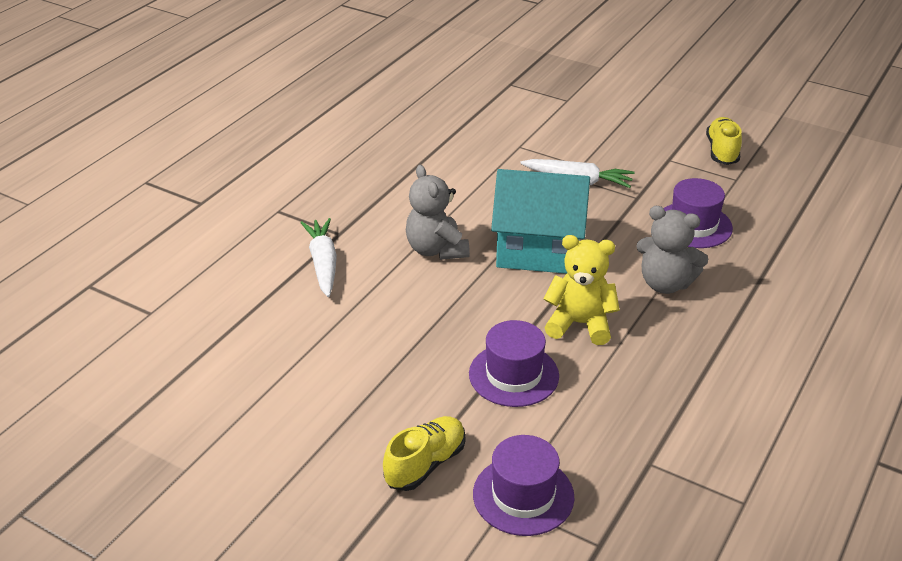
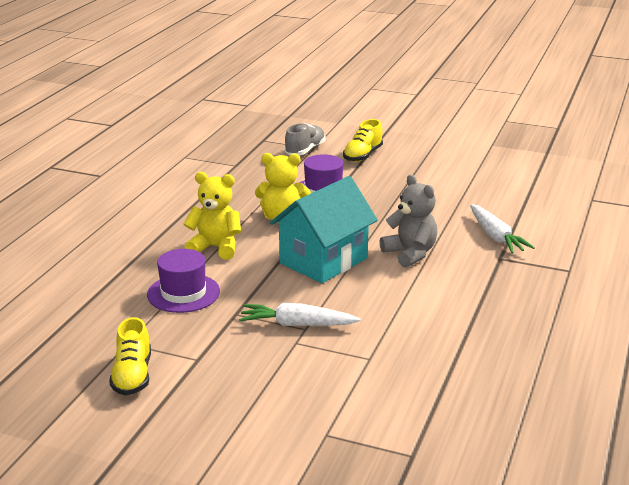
camera: 170 degrees right, 10 degrees down
purple hat [473,435,574,536] -> grey shoe [284,123,325,155]
turquoise house [491,169,590,274] -> turquoise house turned 45 degrees counterclockwise [270,176,378,283]
grey teddy bear [636,206,708,294] -> yellow teddy bear [184,172,241,260]

